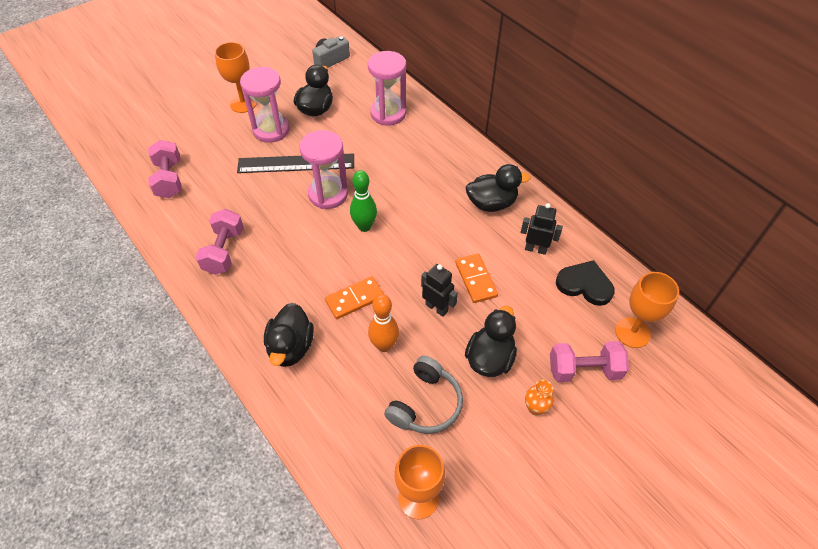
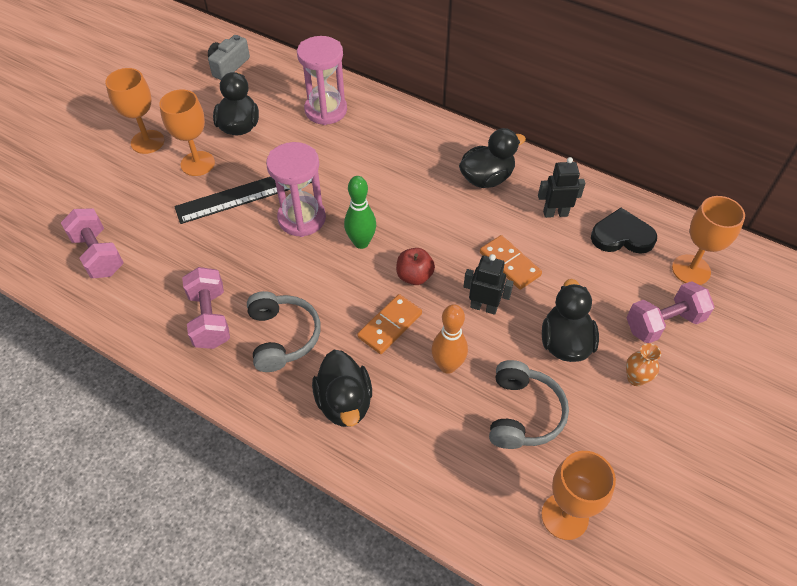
camera: 20 degrees left, 0 degrees up
pink hourglass [240,67,290,143] -> orange goblet [159,89,215,176]
none -> grey headphones [247,291,321,372]
none -> red apple [396,248,435,285]

